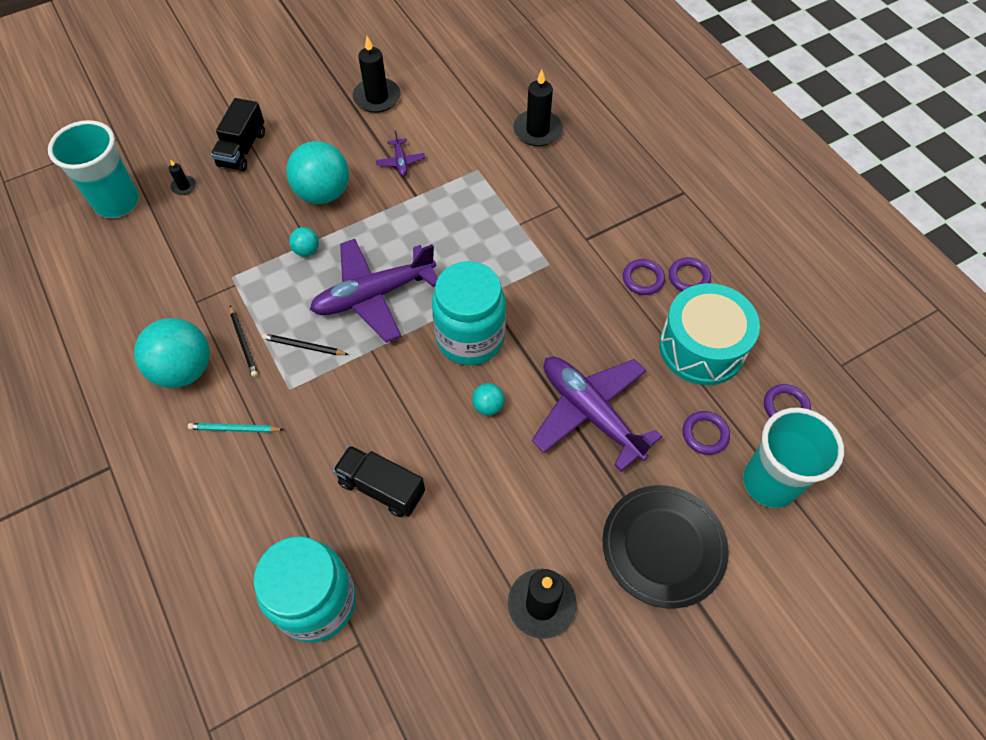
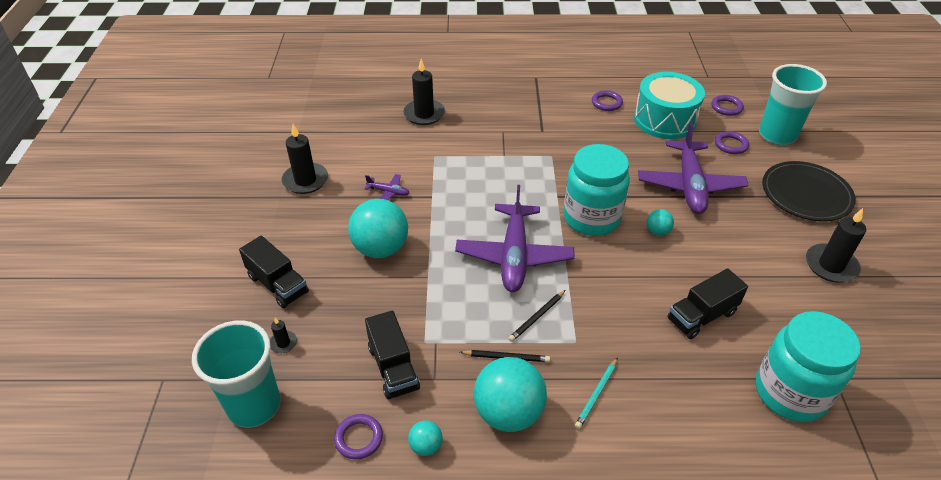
camera: 60 degrees left, 15 degrees down
turquoise ball [289,227,319,257] -> turquoise ball moved to [408,420,443,456]
purple plane [532,356,662,472] -> purple plane turned 75 degrees counterclockwise [638,122,749,214]
purple ring [623,259,665,295] -> purple ring moved to [334,414,383,460]
none -> black truck [365,311,420,399]

